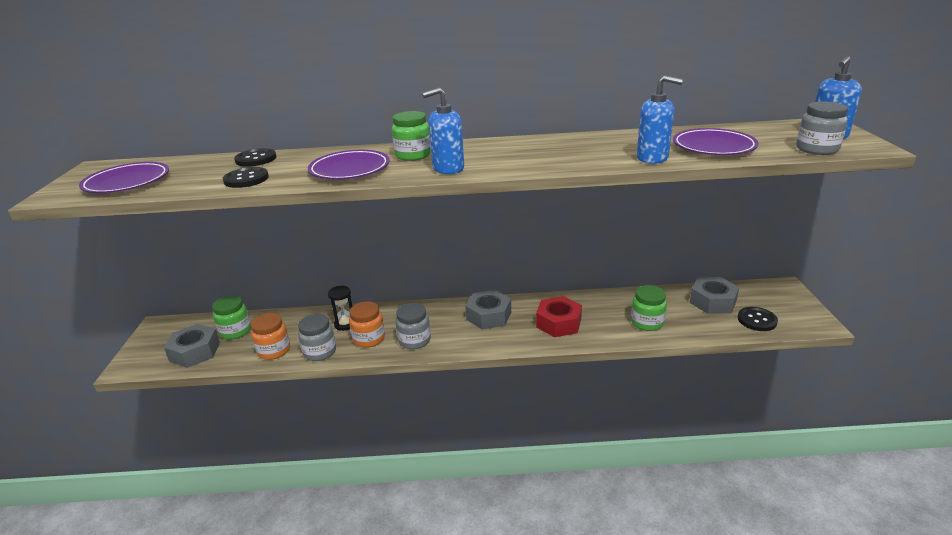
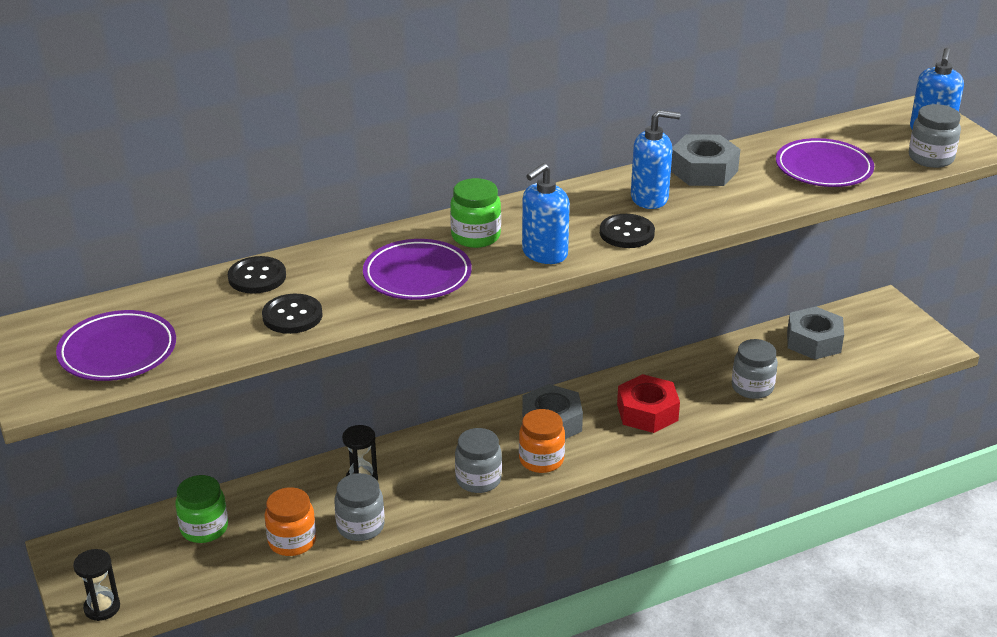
camera: 25 degrees left, 5 degrees up
grey nut [164,324,220,368] -> grey nut moved to [671,134,740,186]
orange jar [349,302,385,348] -> orange jar moved to [519,409,565,473]
green jar [631,285,667,331] -> grey jar [732,339,778,399]
blue soap dispenser [637,75,683,164] -> blue soap dispenser moved to [631,110,680,209]
black button [738,307,778,331] -> black button moved to [600,214,655,248]
none -> black hourglass [73,549,120,621]

